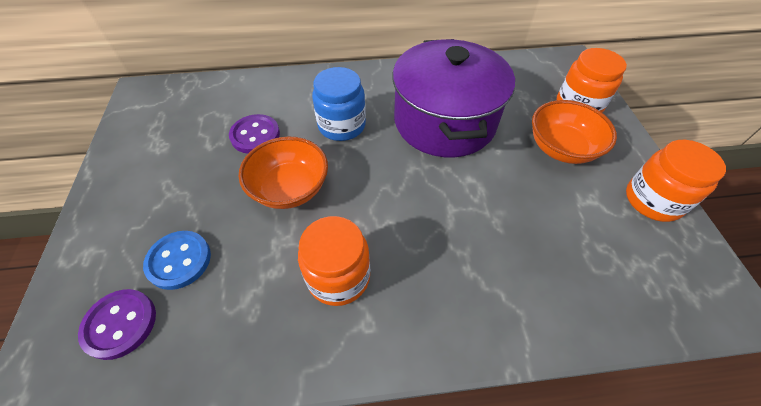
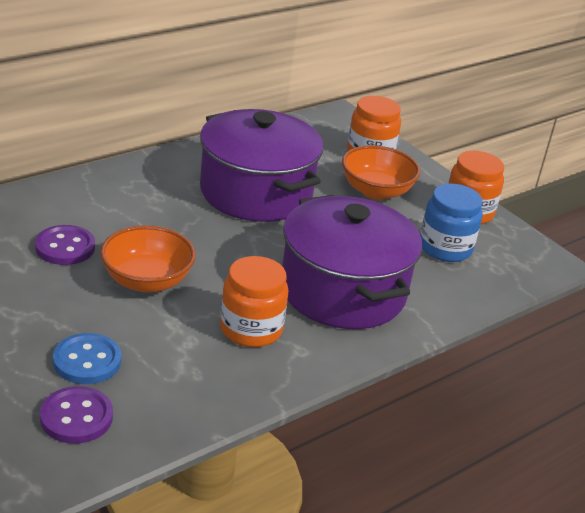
camera: 35 degrees left, 20 degrees down
blue jar [312,67,366,141] -> blue jar moved to [420,183,482,262]
none -> purple pot [282,195,422,329]

